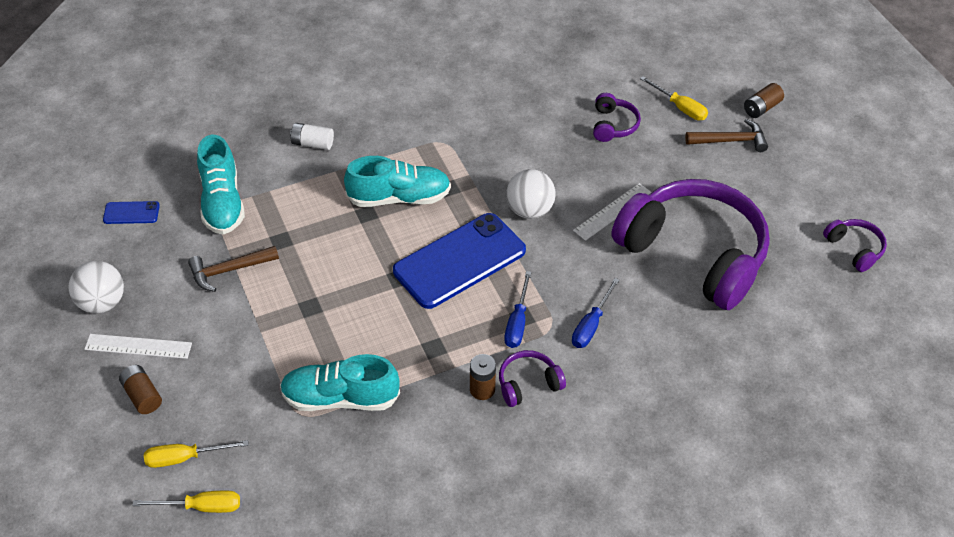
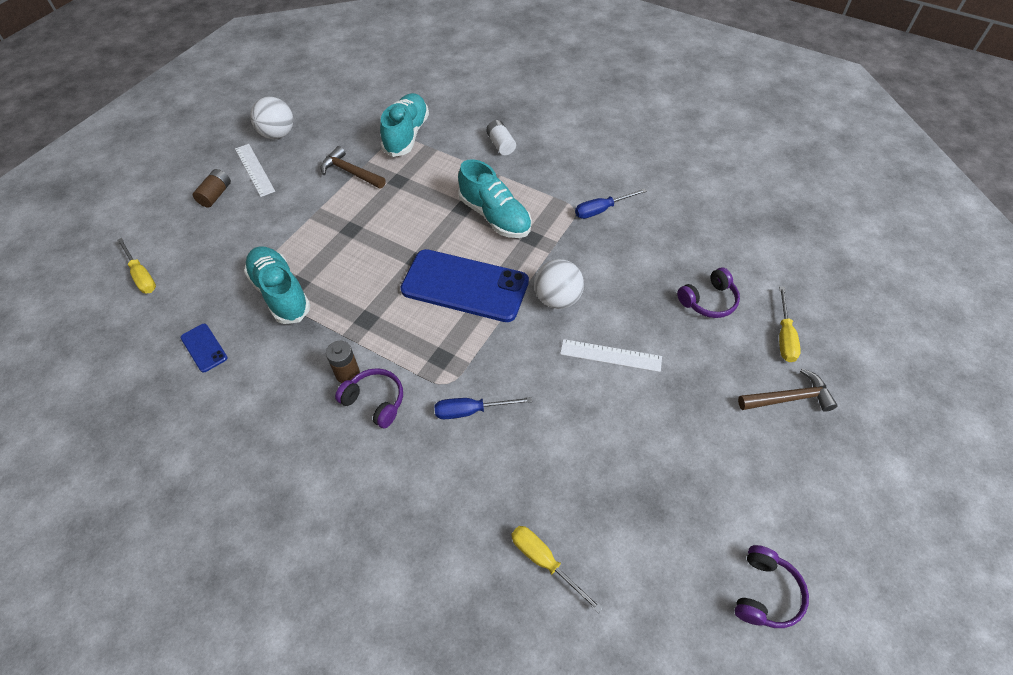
camera: 55 degrees right, 5 degrees up
blue phone [103,201,160,224] -> blue phone moved to [181,324,228,372]
yellow screwdriver [144,440,249,468] -> yellow screwdriver moved to [511,526,603,613]
turquoise shoe [197,135,245,235] -> turquoise shoe turned 150 degrees clockwise [380,93,429,157]
blue screwdriver [504,271,532,348] -> blue screwdriver moved to [575,188,647,219]
purple headphones [612,179,770,310] -> none
brown hammer [685,119,768,152] -> brown hammer turned 60 degrees counterclockwise [738,369,837,412]
brown battery [744,83,784,118] -> none

